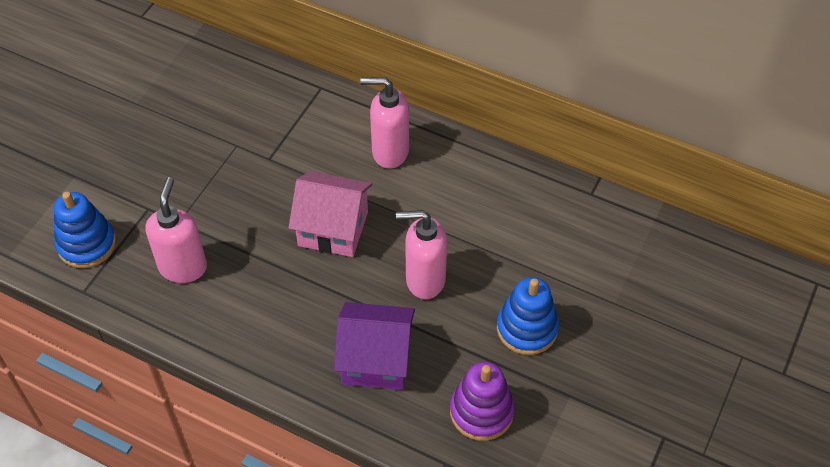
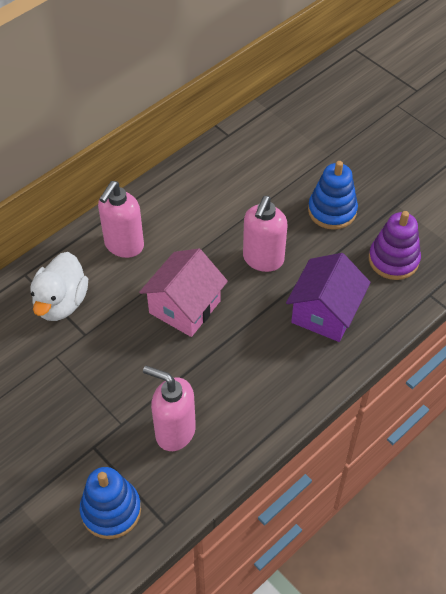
camera: 70 degrees left, 0 degrees up
none -> white duck [30,252,88,321]

